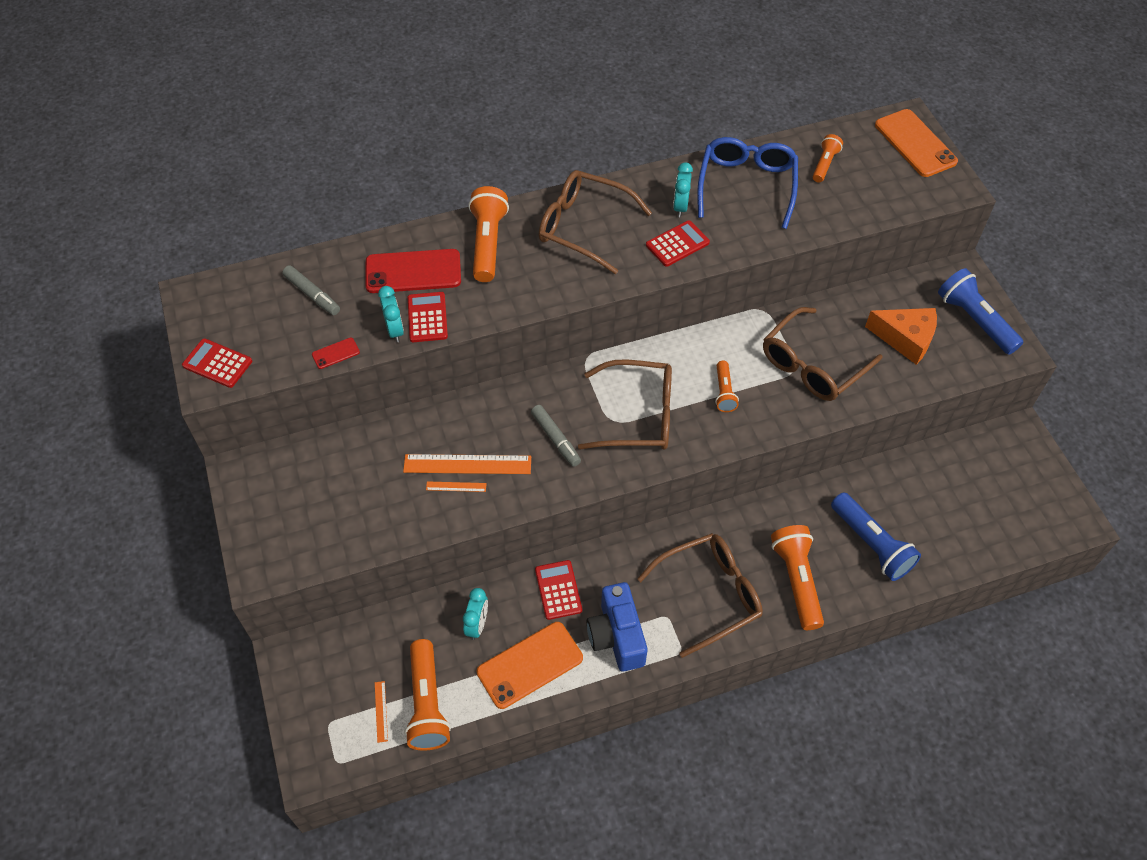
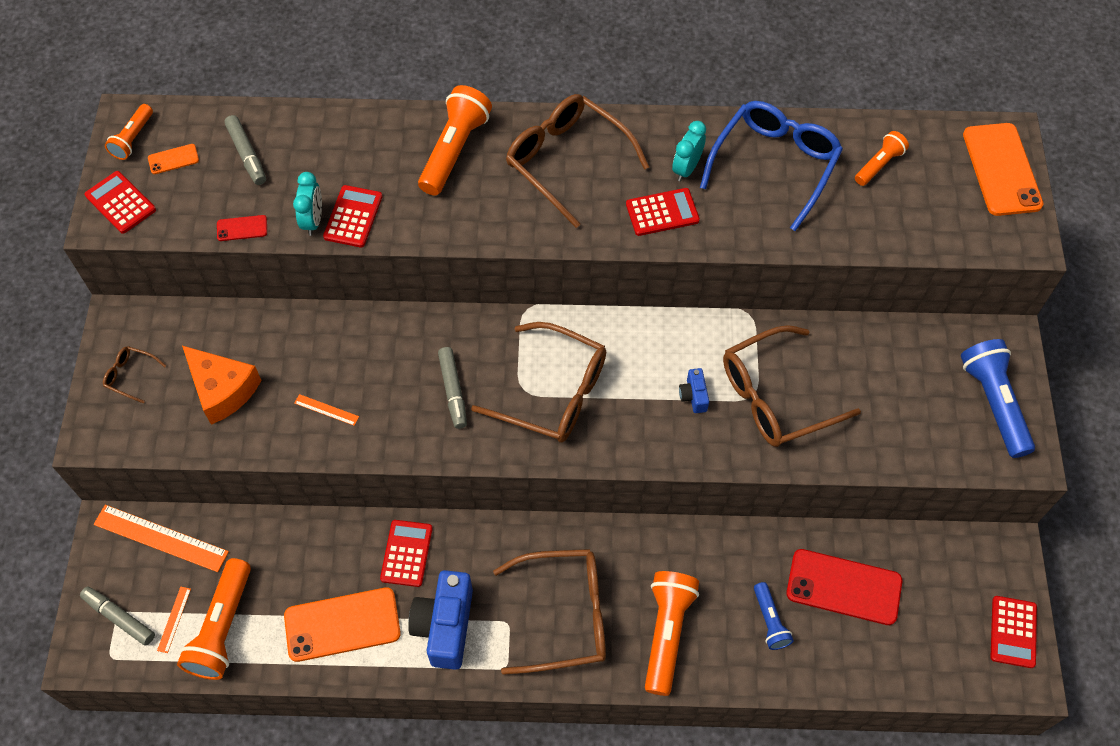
camera: 20 degrees right, 5 degrees up
red phone [365,249,461,293] -> red phone moved to [786,549,903,625]
orange ruler [403,454,531,474] -> orange ruler moved to [93,505,229,572]
turquoise clock [463,588,488,640] -> none
orange flashlight [715,361,739,412] -> orange flashlight moved to [105,104,153,160]
blue flashlight [831,492,921,581] -> blue flashlight [754,582,794,650], size x0.56
orange cheese [865,308,937,365] -> orange cheese moved to [182,346,262,425]
none -> grey marker [80,587,155,646]
none -> brown glasses [103,346,166,403]
none -> orange phone [148,144,199,174]
none -> blue camera [679,368,709,413]
none -> red calculator [991,596,1037,668]

